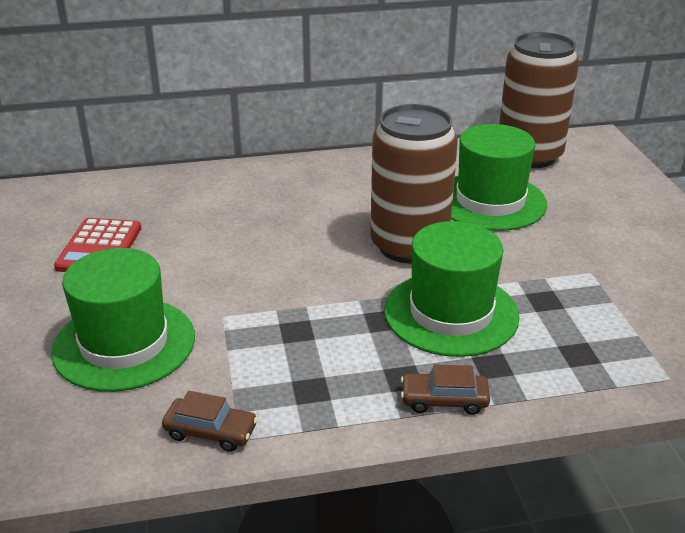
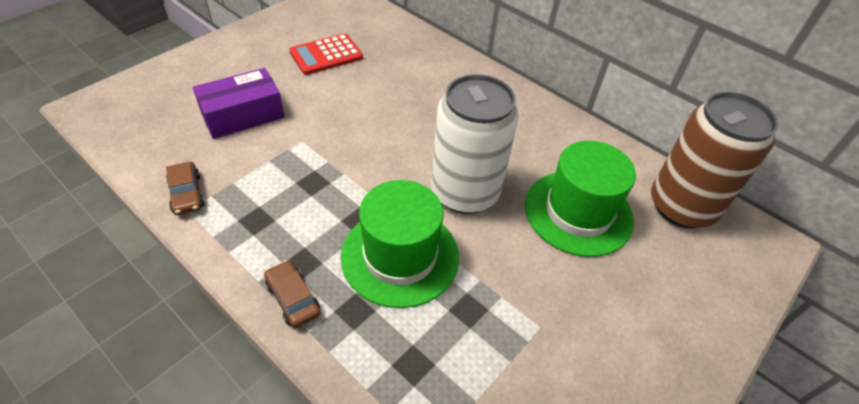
camera: 50 degrees right, 15 degrees up
green hat [51,248,195,392] -> purple box [193,68,284,139]
brown can [370,104,458,264] -> white can [431,74,519,214]

